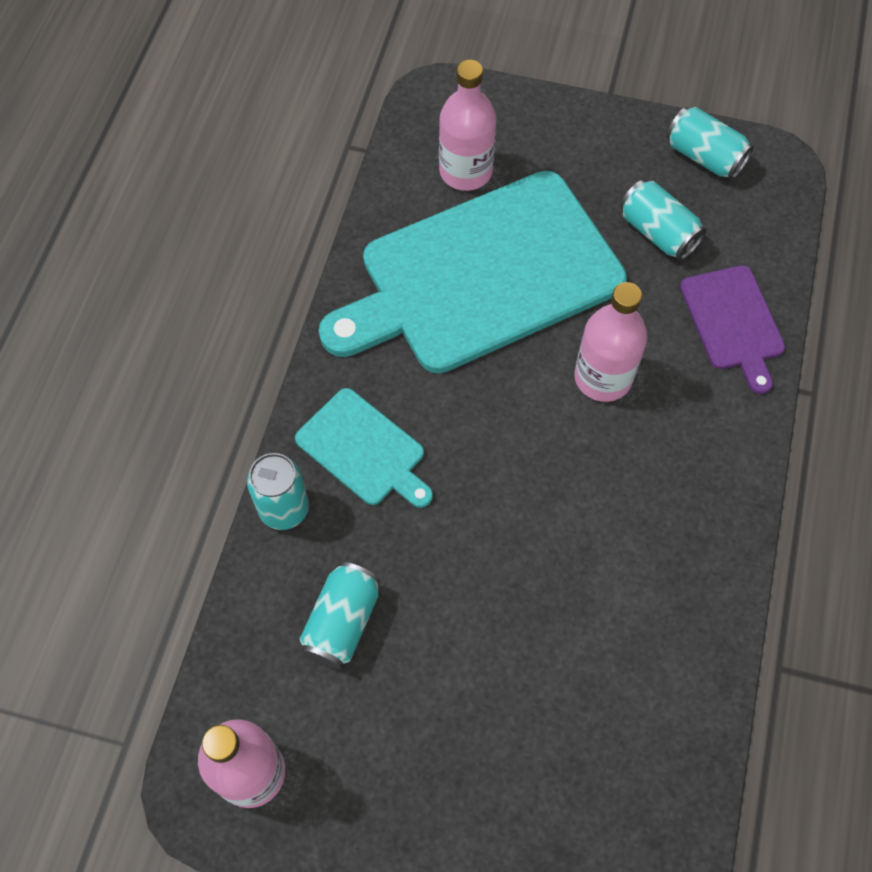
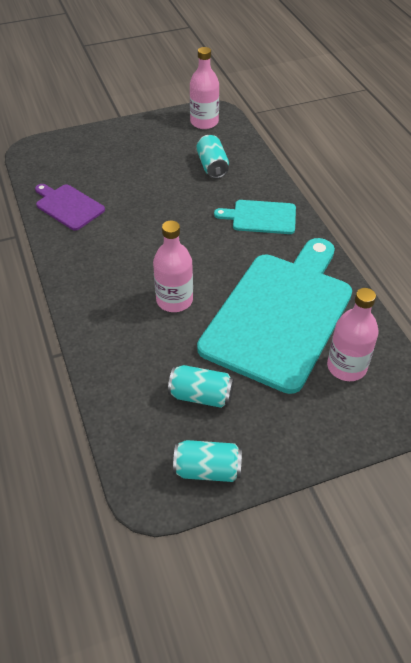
camera: 145 degrees right, 15 degrees down
turquoise can [247,453,309,530] -> none
purple cutting board [680,265,785,394] -> purple cutting board moved to [35,184,105,231]

